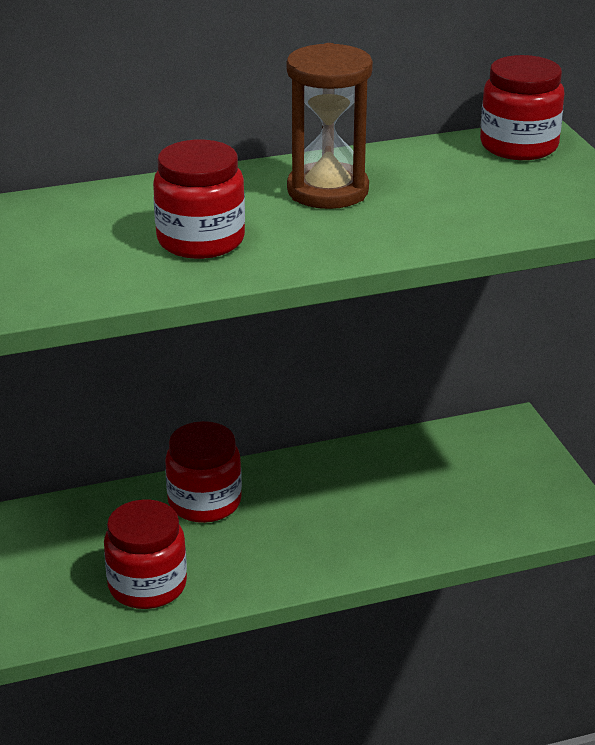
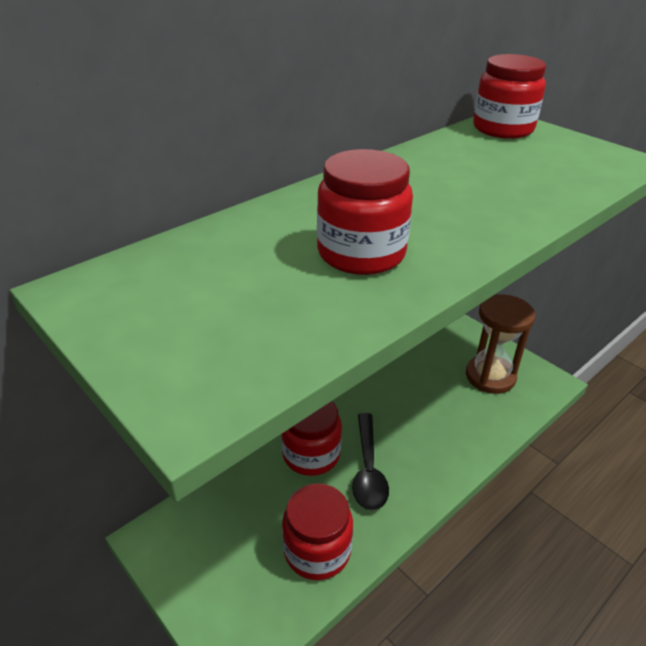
camera: 25 degrees left, 5 degrees up
brown hourglass [287,43,373,209] -> brown hourglass moved to [466,295,535,394]
none -> black spoon [352,413,389,510]

